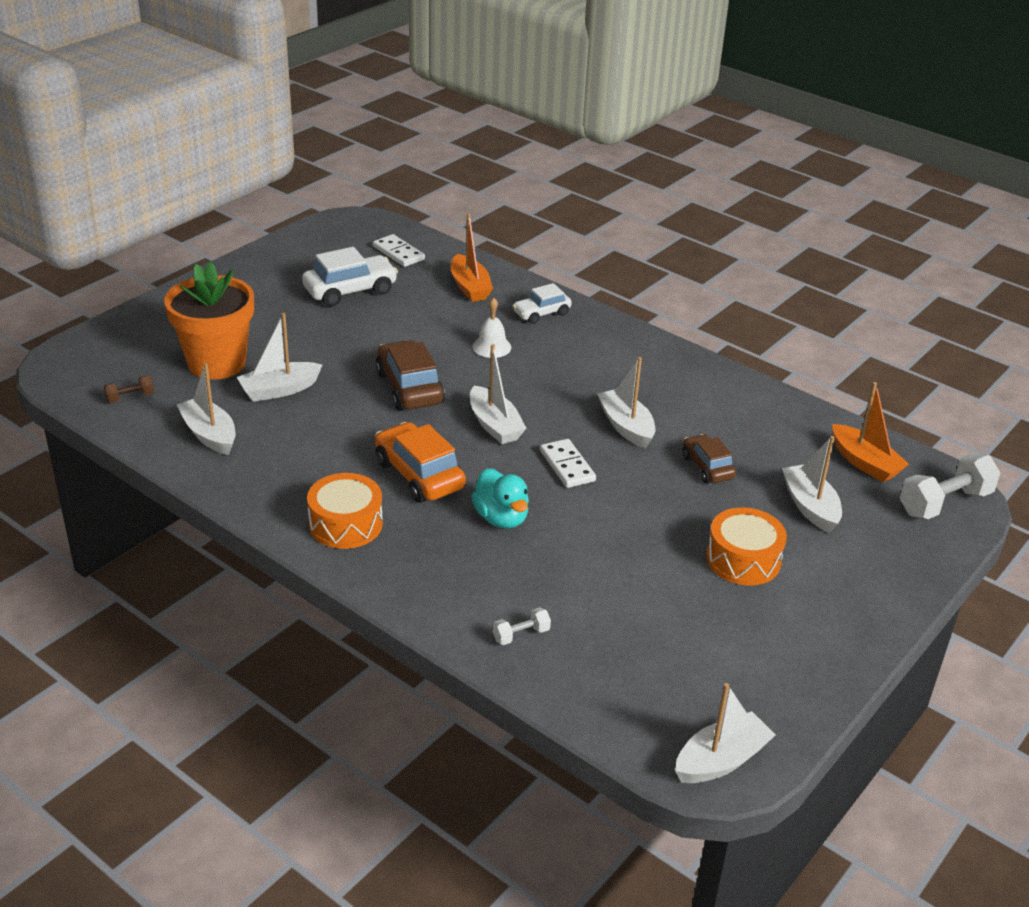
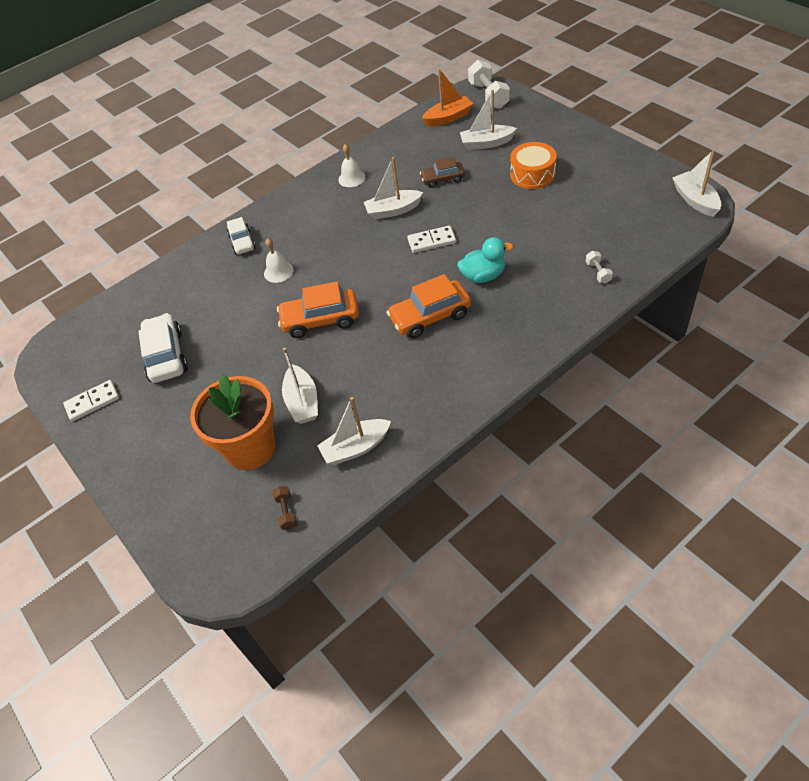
camera: 70 degrees left, 15 degrees up
orange drum [307,473,383,549] -> none
white domino [373,234,425,267] -> white domino moved to [63,380,119,422]
brown car [375,340,445,411] -> orange car [277,281,359,338]
orange boat [451,213,493,302] -> none
white boat [470,344,527,444] -> none
none -> white bell [339,144,366,187]

